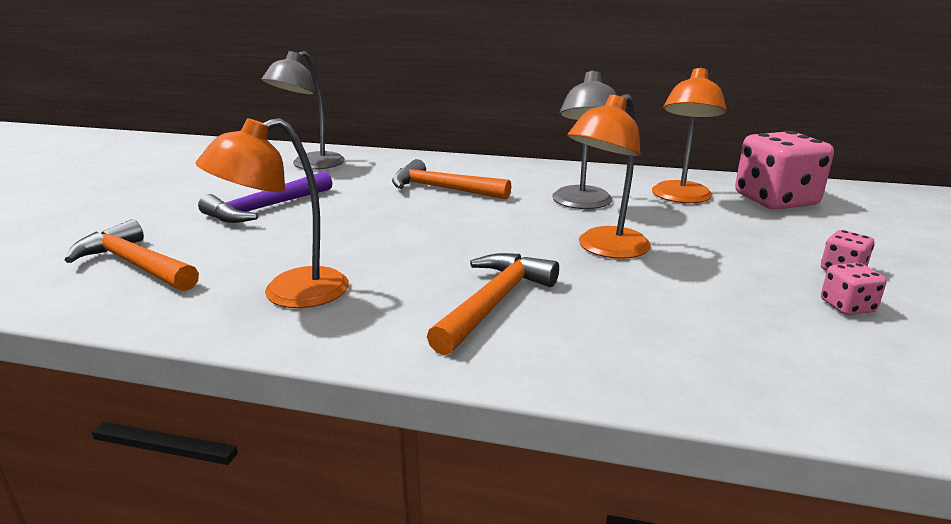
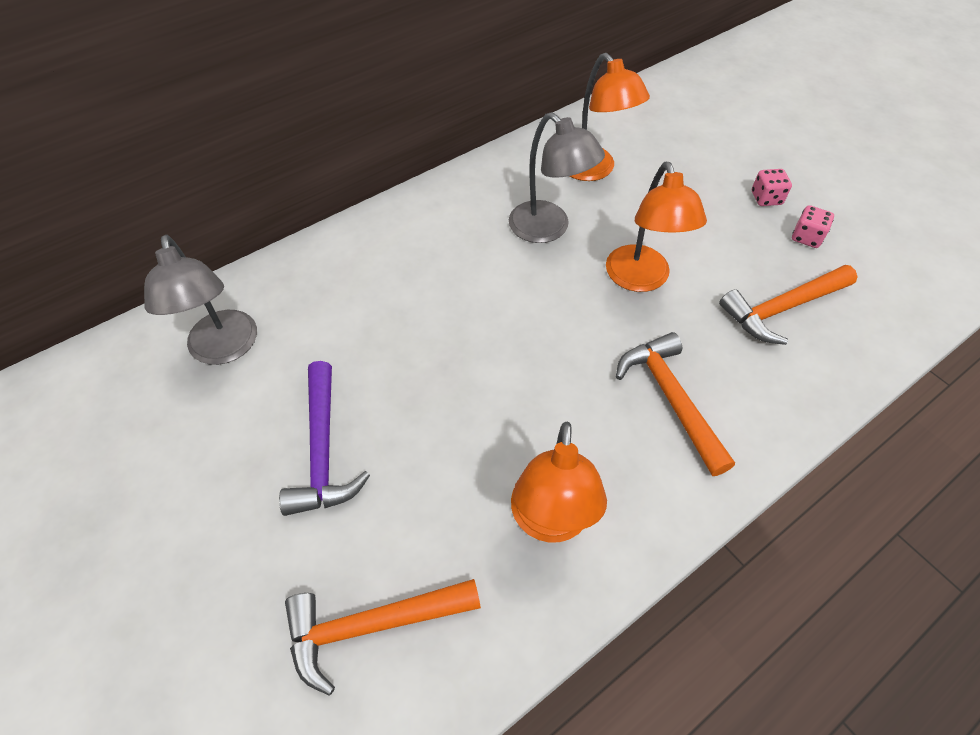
camera: 50 degrees left, 30 degrees up
orange hammer [392,159,511,200] -> orange hammer moved to [719,265,858,345]
pink dice [735,131,834,210] -> none

